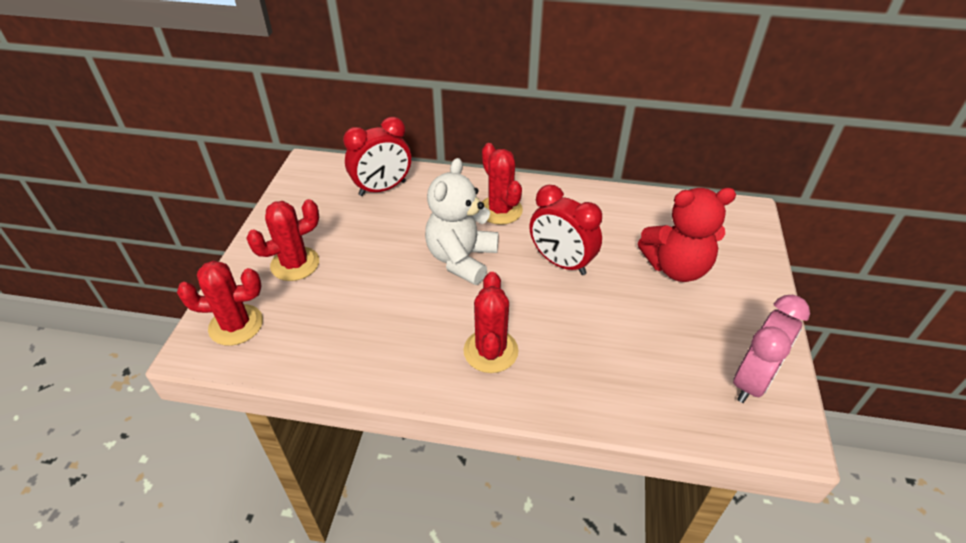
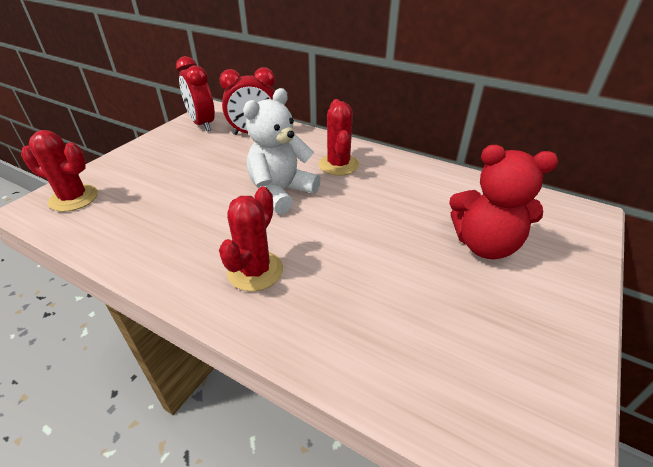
camera: 20 degrees right, 5 degrees down
red cactus [246,199,319,281] -> none
red clock [529,185,602,275] -> red clock moved to [176,56,215,131]
pink clock [733,295,810,403] -> none

